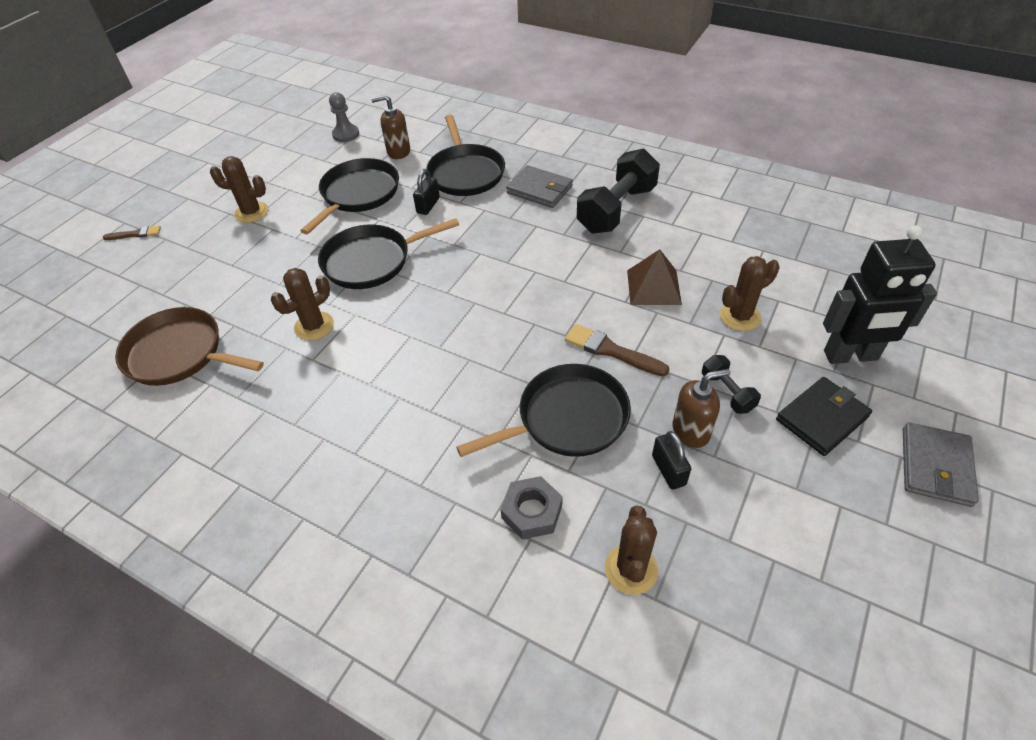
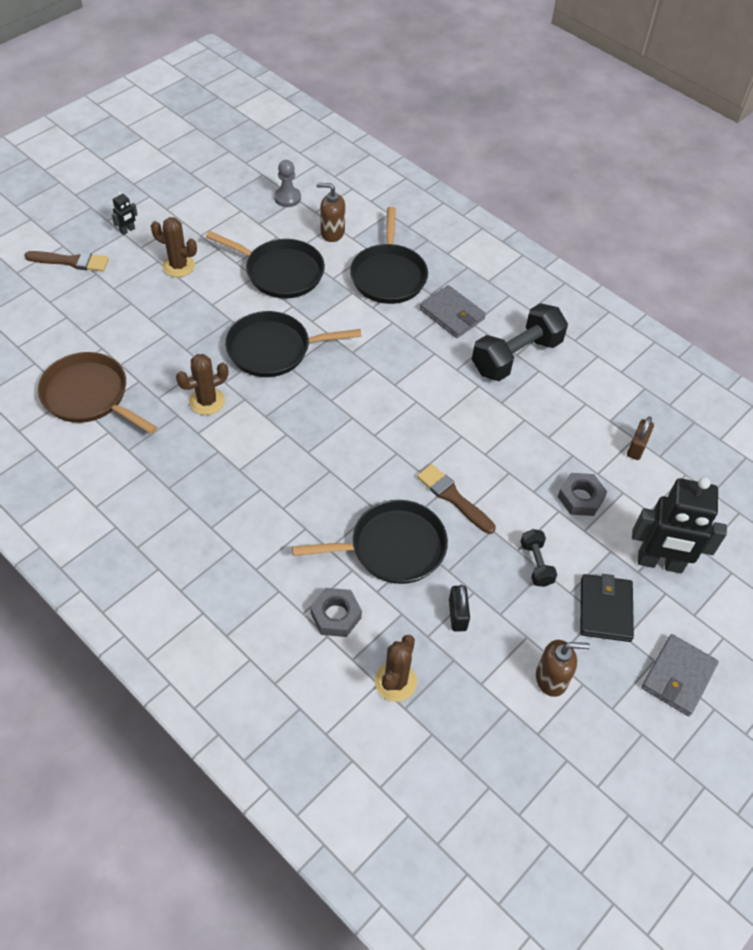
camera: 10 degrees right, 5 degrees up
brown brush [103,225,161,240] -> brown brush [24,251,109,271], size x1.61
black pan [300,158,399,235] -> black pan turned 75 degrees clockwise [206,231,325,298]
black padlock [413,169,440,215] -> none
brown pyramid [627,249,682,305] -> none
brown soap dispenser [673,369,730,448] -> brown soap dispenser moved to [536,640,590,697]
brown cactus [720,256,780,331] -> grey nut [558,473,607,516]
black wallet [776,377,872,456] -> black wallet turned 60 degrees counterclockwise [580,574,634,642]
none -> black robot [112,191,138,235]
none -> brown padlock [627,416,654,460]

